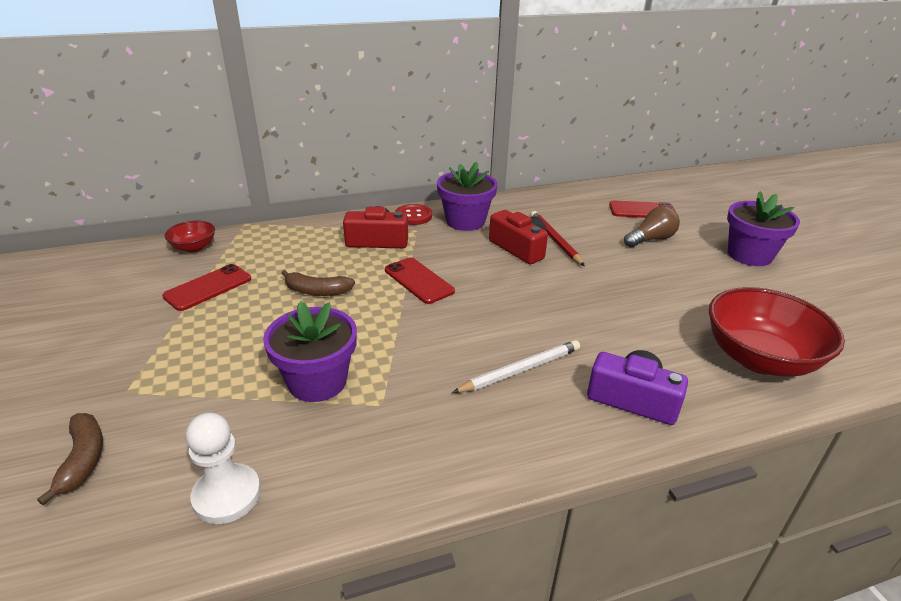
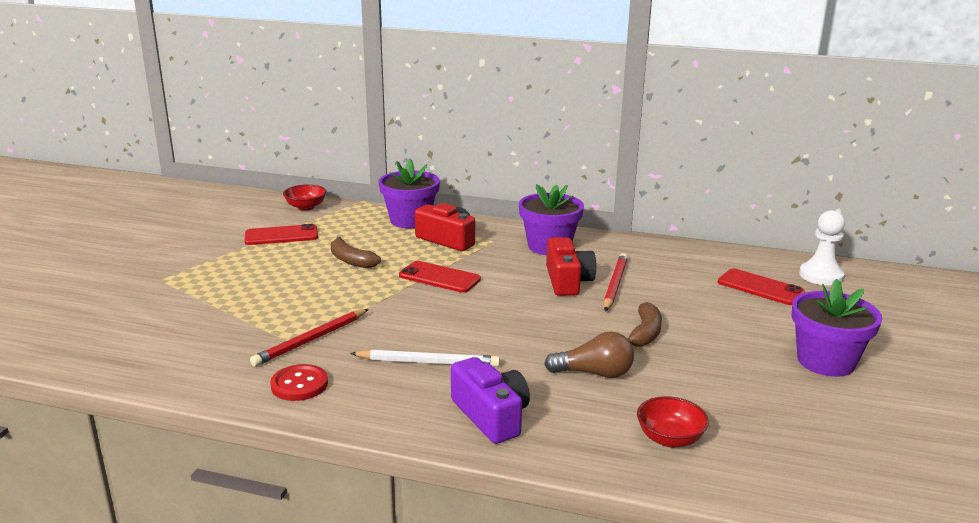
camera: 35 degrees right, 10 degrees down
brown banana [37,413,103,505] -> brown banana moved to [627,302,662,347]
white pawn [186,412,261,524] -> white pawn moved to [799,210,845,286]
purple flower pot [263,301,357,402] -> purple flower pot moved to [379,158,440,228]
red phone [385,257,455,304] -> red phone turned 60 degrees counterclockwise [399,261,481,293]
red button [395,204,432,225] -> red button moved to [270,364,328,401]
brown light bulb [624,206,680,248] -> brown light bulb moved to [544,332,634,378]
red bowl [709,287,845,377] -> red bowl [637,396,709,448], size x0.50
none -> red pencil [250,309,369,366]

